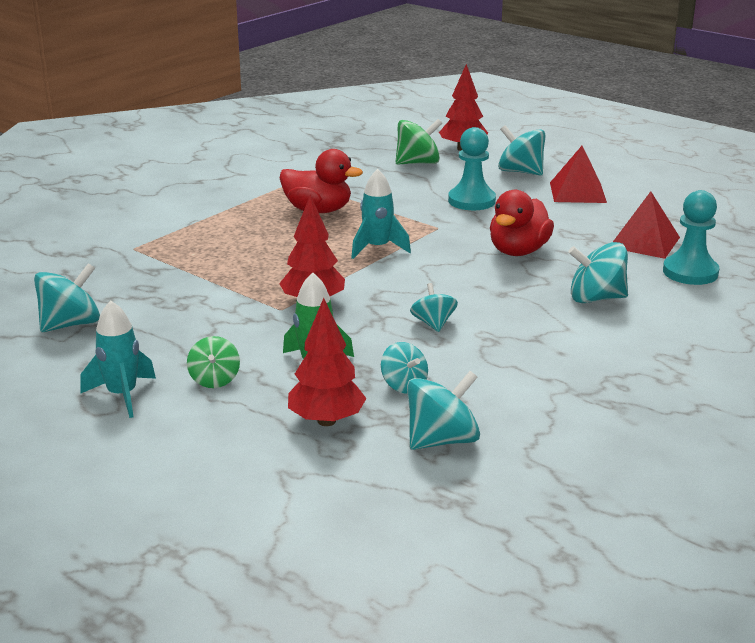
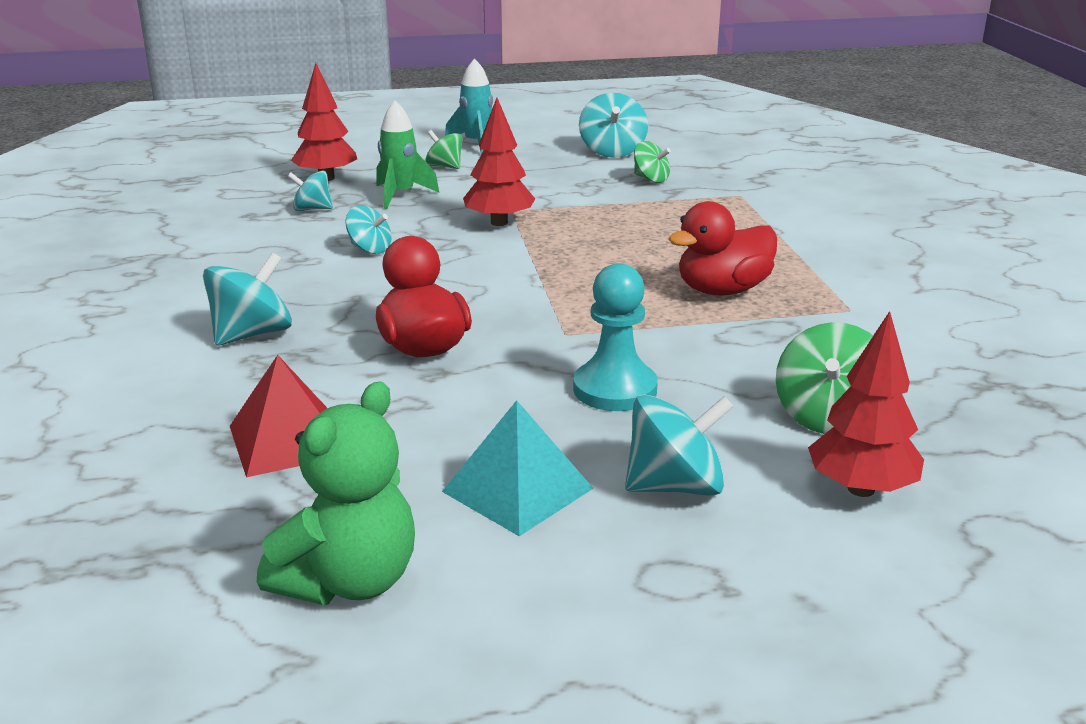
camera: 130 degrees right, 0 degrees up
turquoise rocket [351,169,411,259] -> none
turquoise spinning top [407,371,480,450] -> none
red pyramid [550,146,607,203] -> turquoise pyramid [442,400,594,536]
turquoise pawn [663,190,719,285] -> none
none -> green teddy bear [257,381,415,605]
none -> green spinning top [634,141,671,183]

